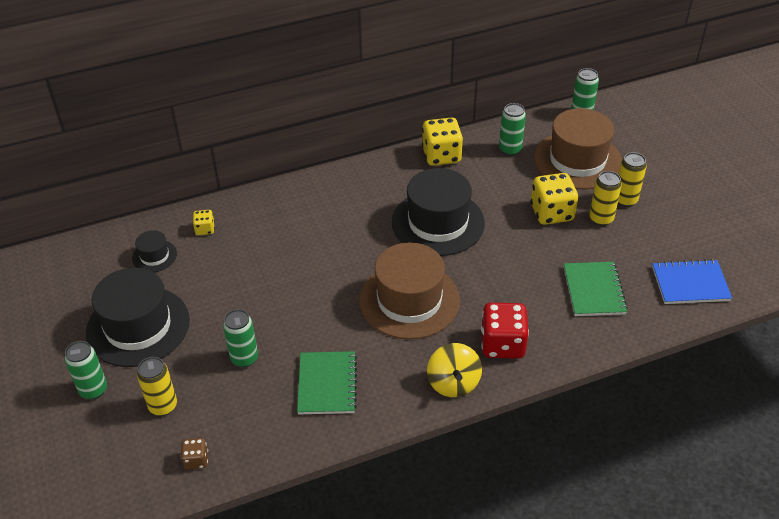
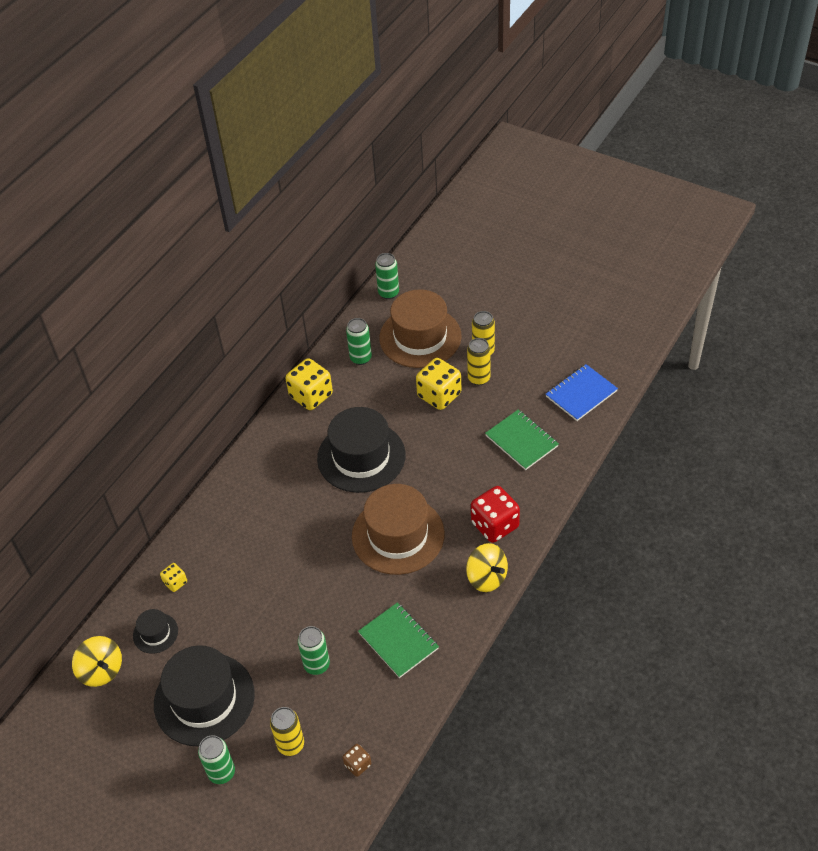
camera: 35 degrees left, 5 degrees up
none -> yellow spinning top [72,636,122,687]

